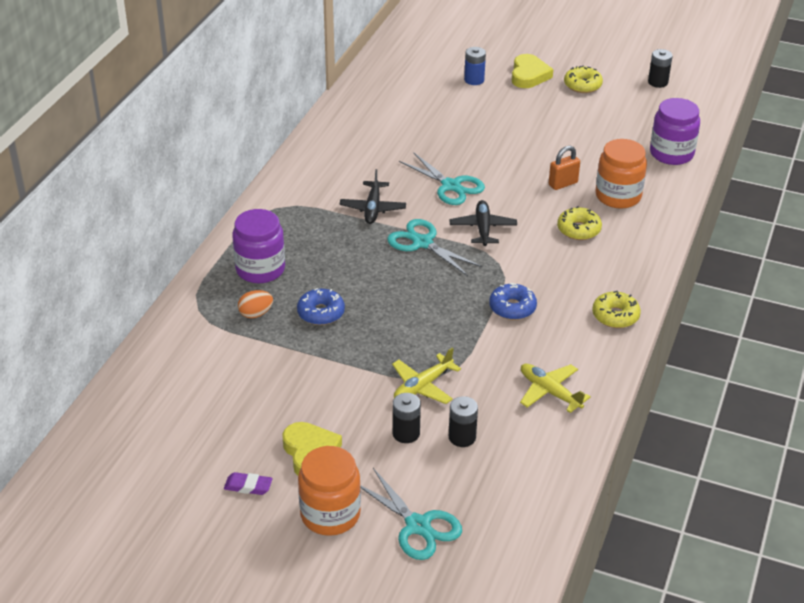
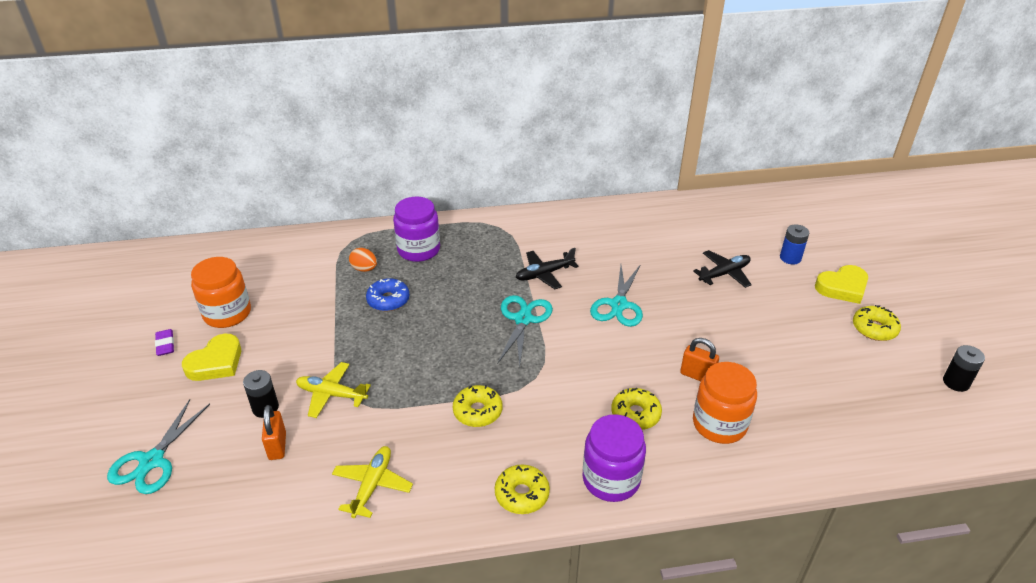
camera: 60 degrees right, 0 degrees up
orange jar [298,446,361,536] -> orange jar moved to [191,257,251,328]
black battery [449,396,478,447] -> orange padlock [262,405,286,460]
black plane [450,200,517,246] -> black plane moved to [693,250,752,288]
blue donut [489,283,537,320] -> yellow donut [453,385,502,427]
purple jar [650,98,700,165] -> purple jar moved to [583,414,646,502]

